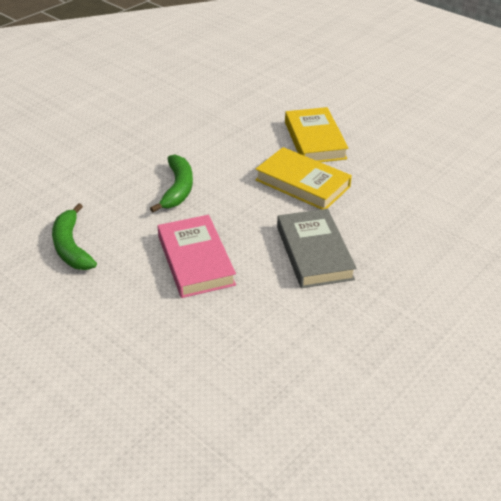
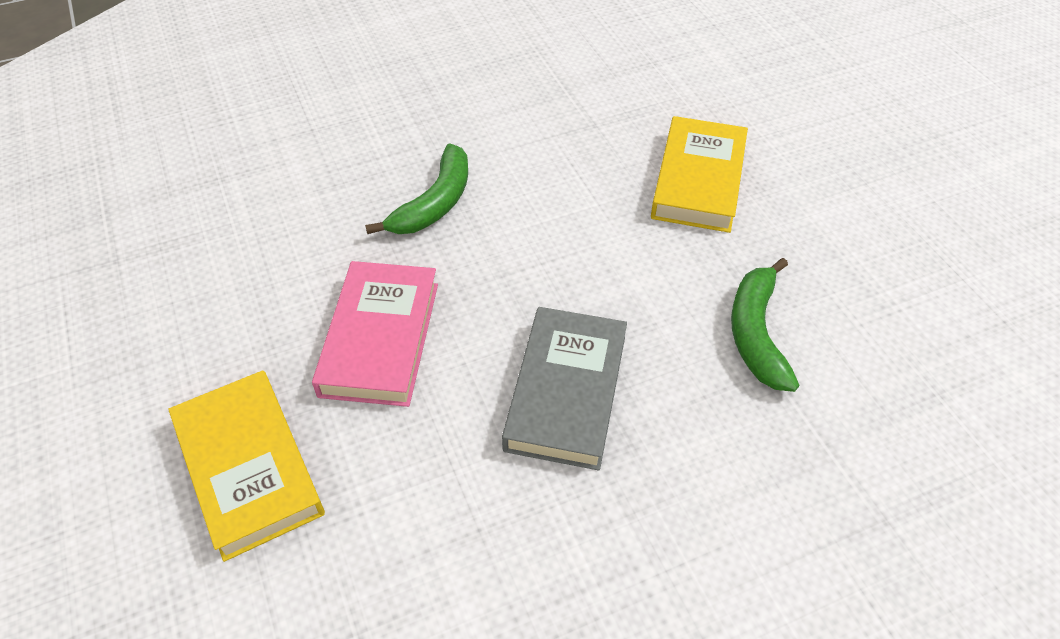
camera: 25 degrees right, 10 degrees up
green banana [52,203,97,270] -> green banana moved to [731,258,799,392]
yellow book [255,147,352,209] -> yellow book moved to [168,370,325,562]

